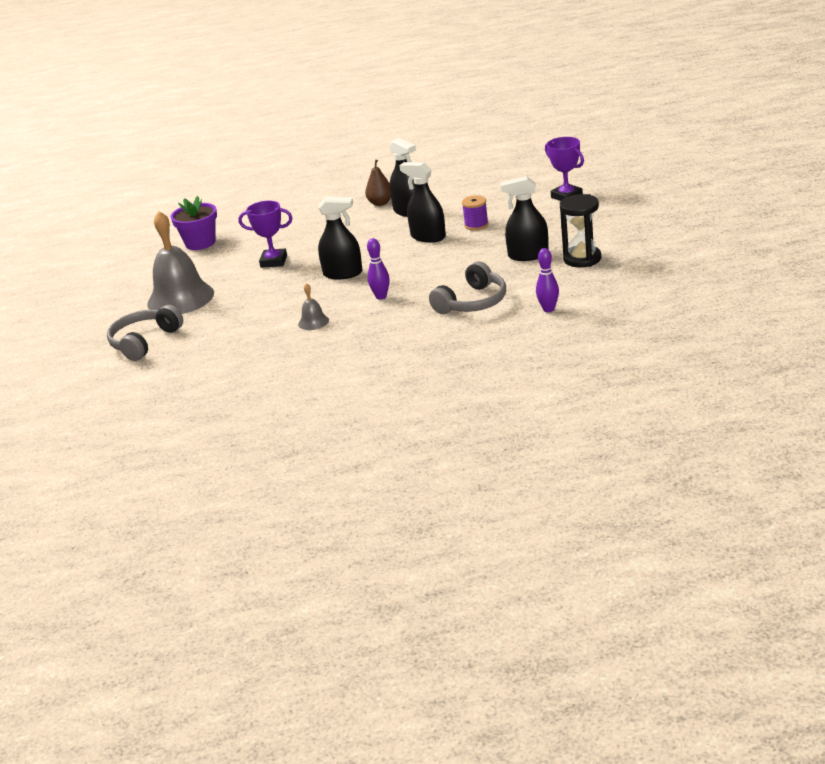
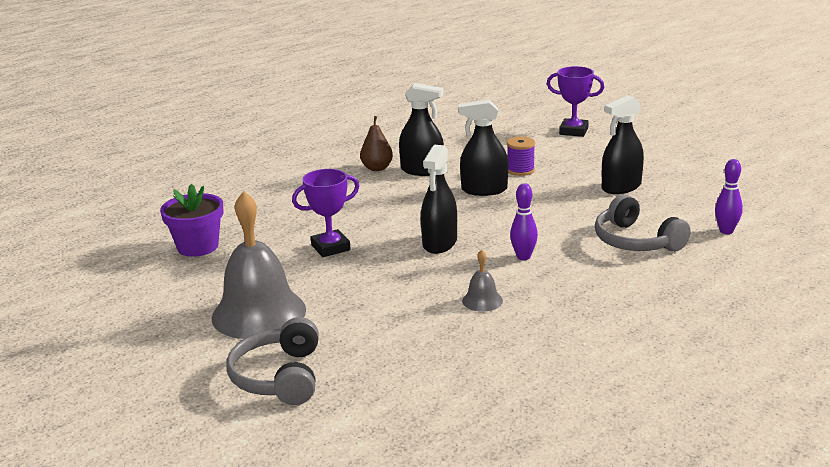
camera: 35 degrees left, 5 degrees down
black spray bottle [318,197,362,279] -> black spray bottle turned 135 degrees clockwise [421,145,457,254]
grey headphones [429,261,506,314] -> grey headphones turned 135 degrees clockwise [595,194,691,252]
black hourglass [560,194,601,267] -> none

